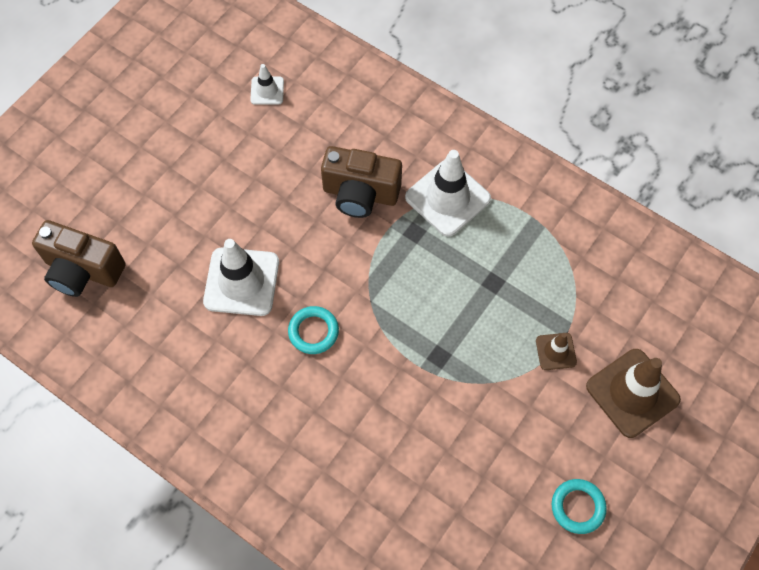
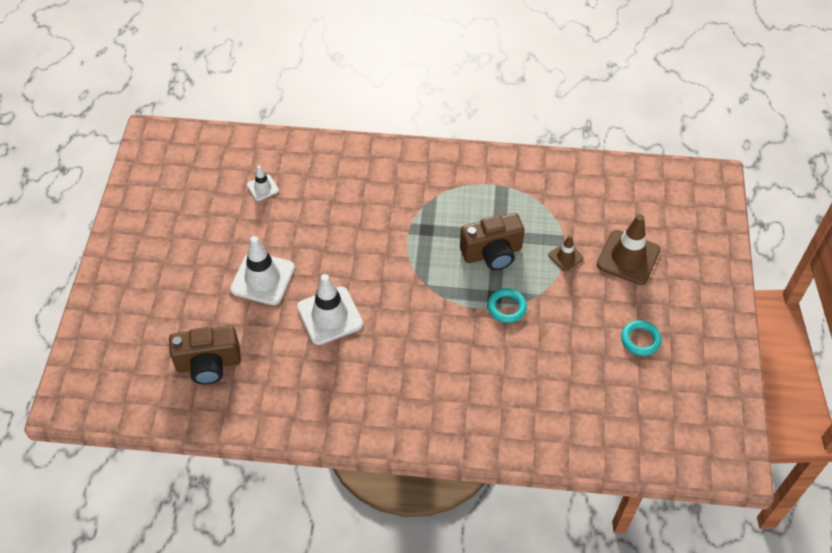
camera: 30 degrees left, 10 degrees down
turquoise ring [288,306,339,354] -> turquoise ring moved to [488,288,527,323]
brown camera [321,146,402,218] -> brown camera moved to [460,213,524,270]
white traffic cone [405,150,491,236] -> white traffic cone moved to [230,236,295,305]

